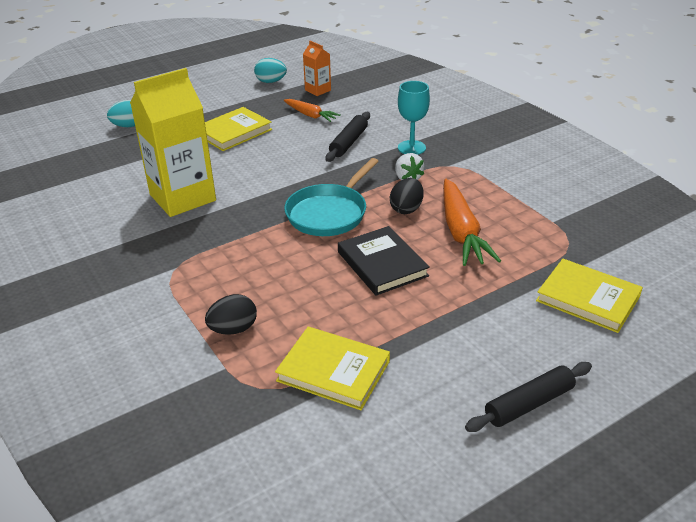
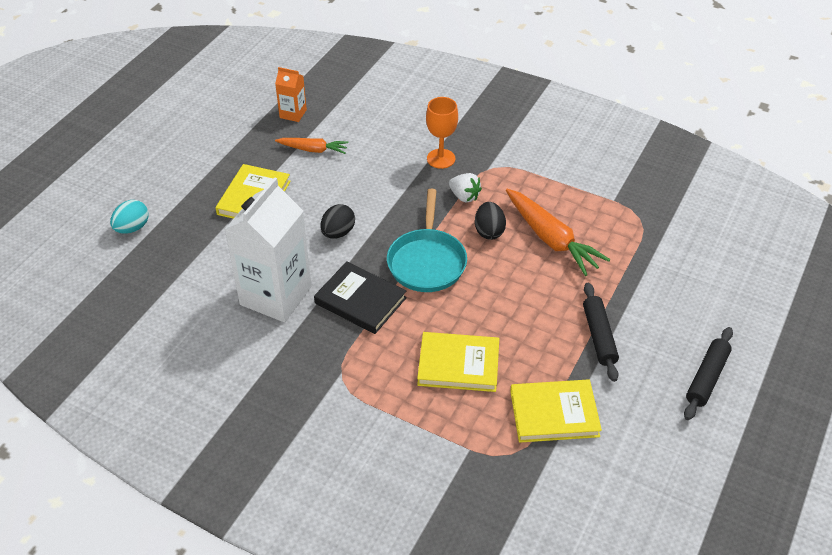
camera: 30 degrees left, 10 degrees up
yellow carton [130,68,216,217] -> white carton [224,177,312,322]
black egg [205,294,257,335] -> black egg moved to [320,204,355,239]
turquoise egg [254,58,287,83] -> none
black rolling pin [325,112,370,162] -> black rolling pin moved to [583,283,619,382]
black book [338,226,430,296] -> black book moved to [314,261,407,334]
turquoise goblet [398,81,430,155] -> orange goblet [426,97,458,169]
yellow book [536,259,643,333] -> yellow book moved to [417,332,499,392]

